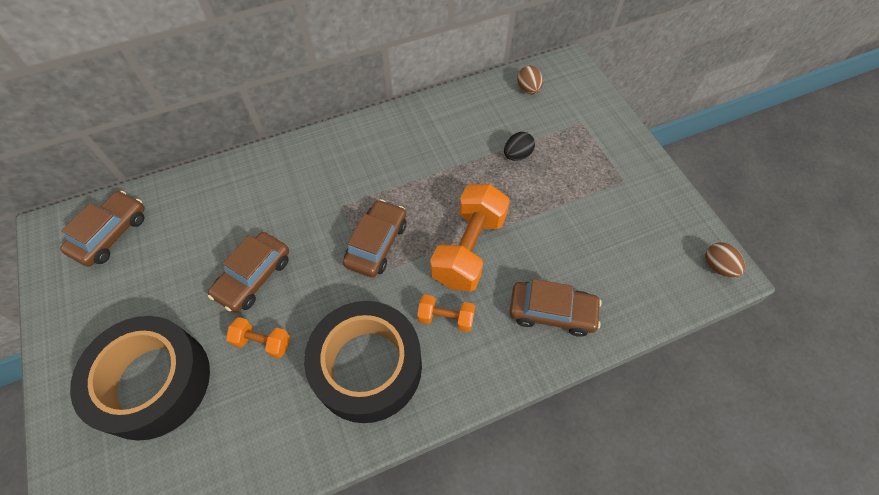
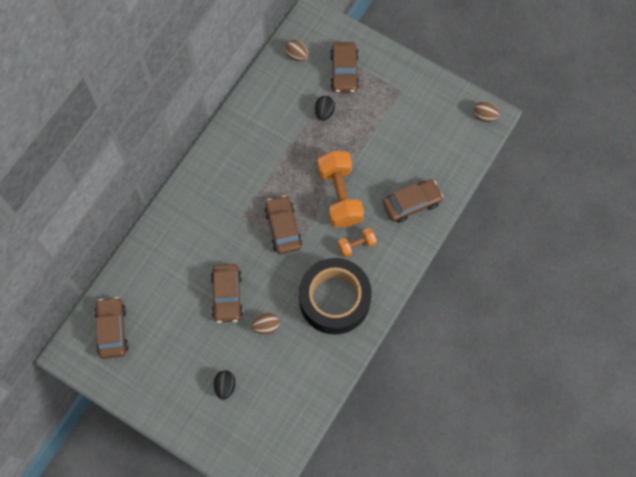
camera: 35 degrees left, 10 degrees up
black tape [70,316,210,441] -> black egg [214,370,236,400]
orange dumbbell [226,317,290,359] -> brown egg [251,313,280,335]
none -> brown car [330,42,359,93]

